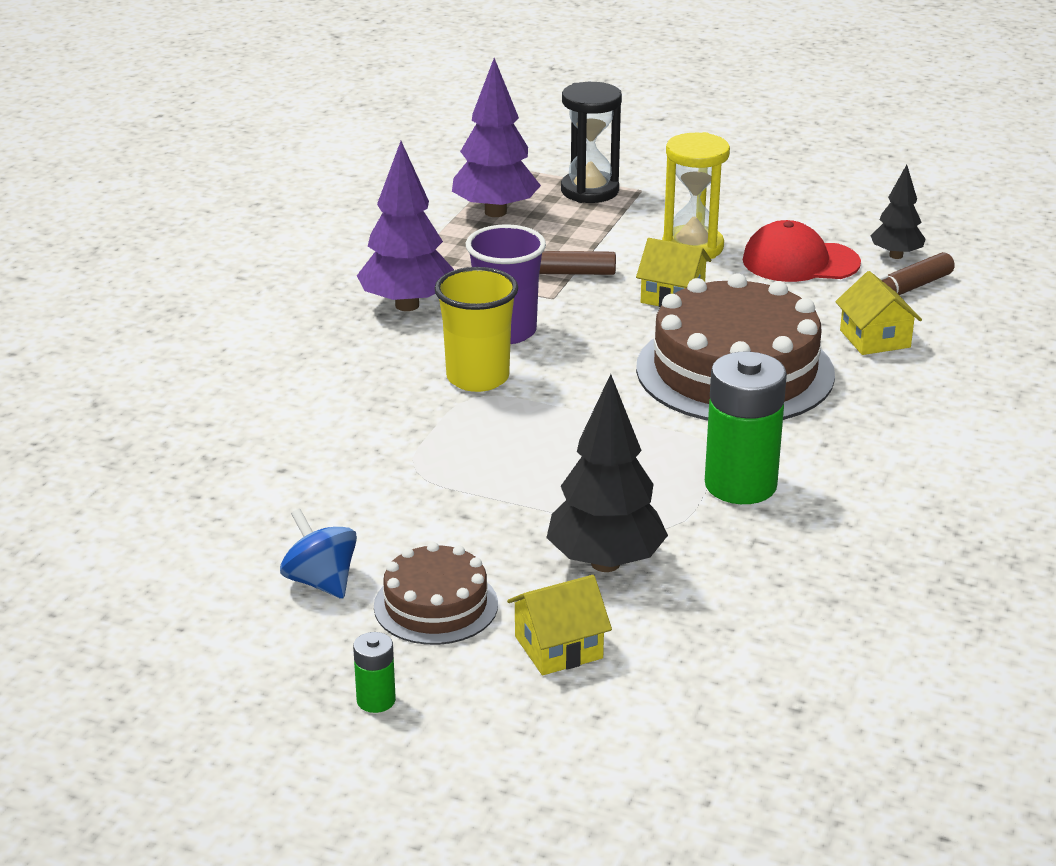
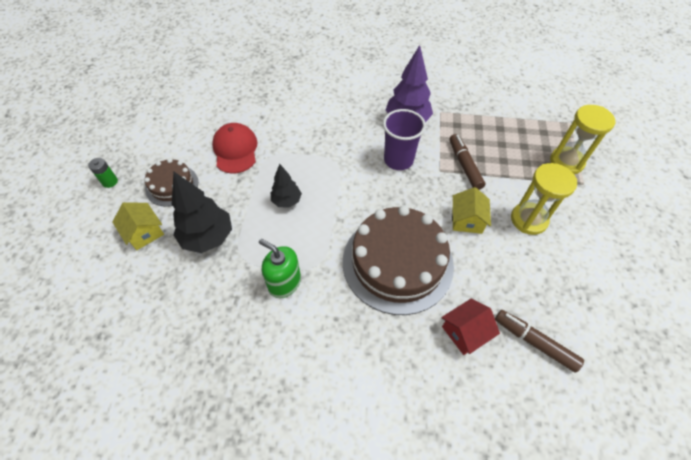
camera: 75 degrees right, 25 degrees up
blue spinning top [280,509,357,599] -> none
yellow cup [434,267,518,392] -> none
purple tree [452,58,541,217] -> none
black hourglass [561,82,622,203] -> yellow hourglass [550,105,615,174]
green battery [705,352,787,504] -> green soap dispenser [259,239,301,298]
red cap [743,220,861,282] -> red cap moved to [212,123,257,174]
yellow house [835,271,922,355] -> red house [441,299,500,355]
black tree [871,165,926,259] -> black tree moved to [271,164,302,208]

